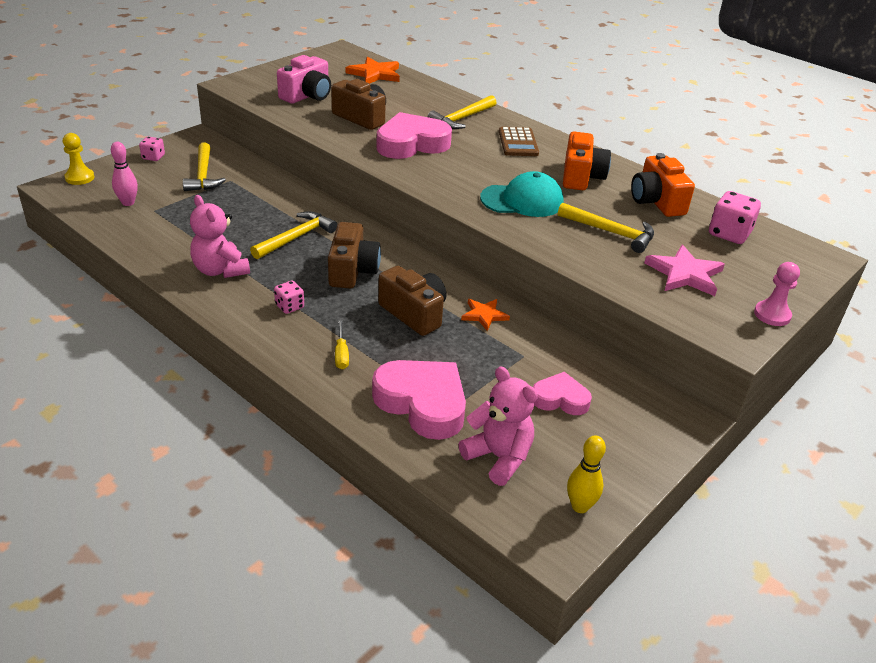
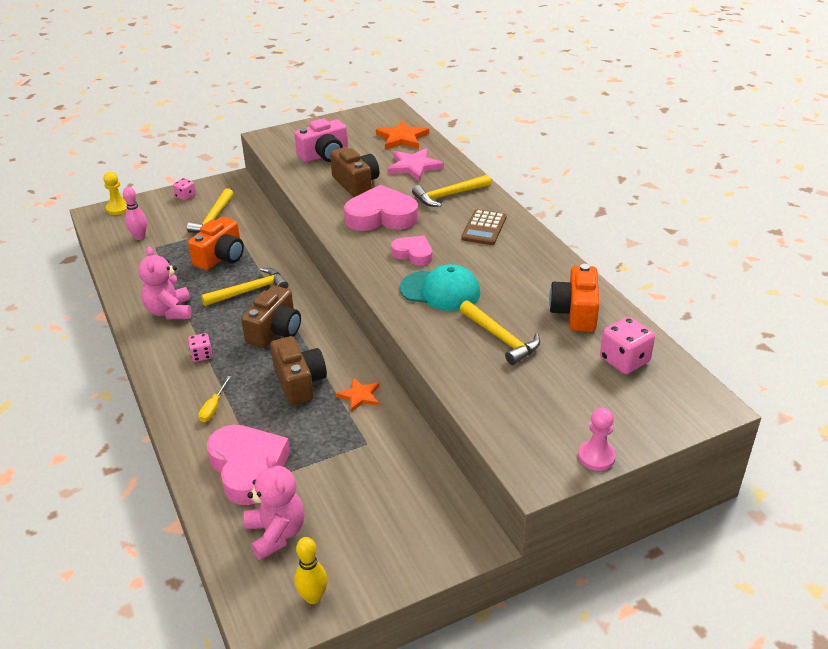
camera: 25 degrees right, 0 degrees up
pink heart [533,372,592,415] -> pink heart moved to [391,236,432,266]
orange camera [563,132,611,190] -> orange camera moved to [188,217,244,270]
pink star [644,245,725,296] -> pink star moved to [387,148,444,181]

